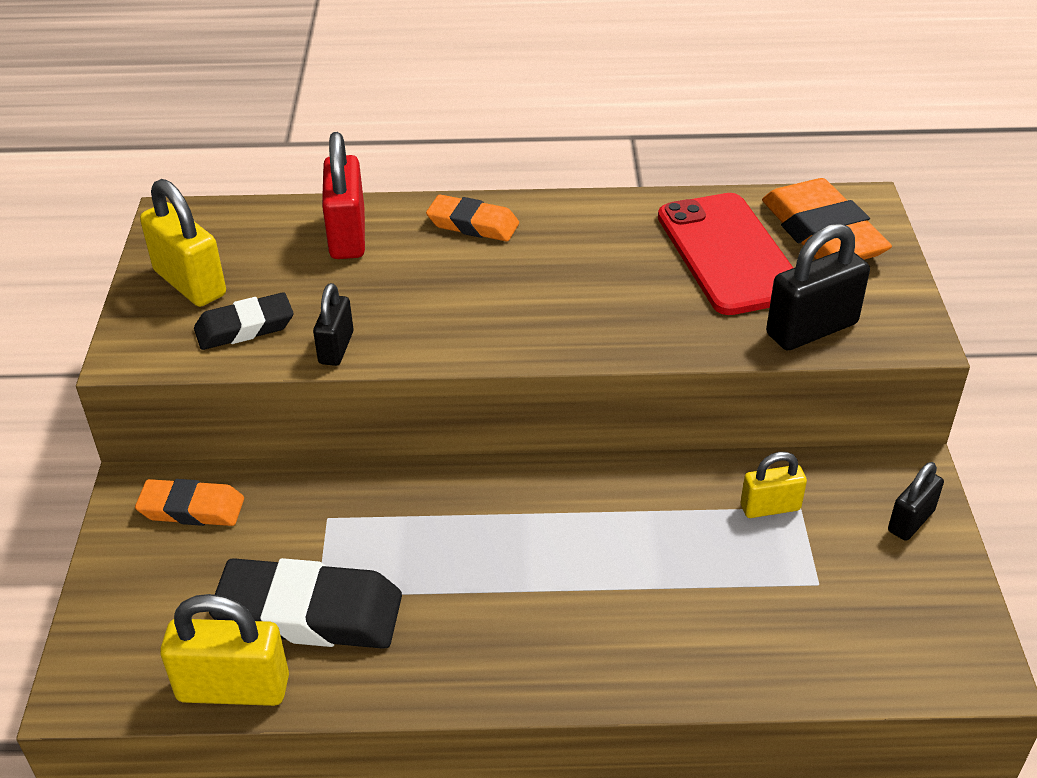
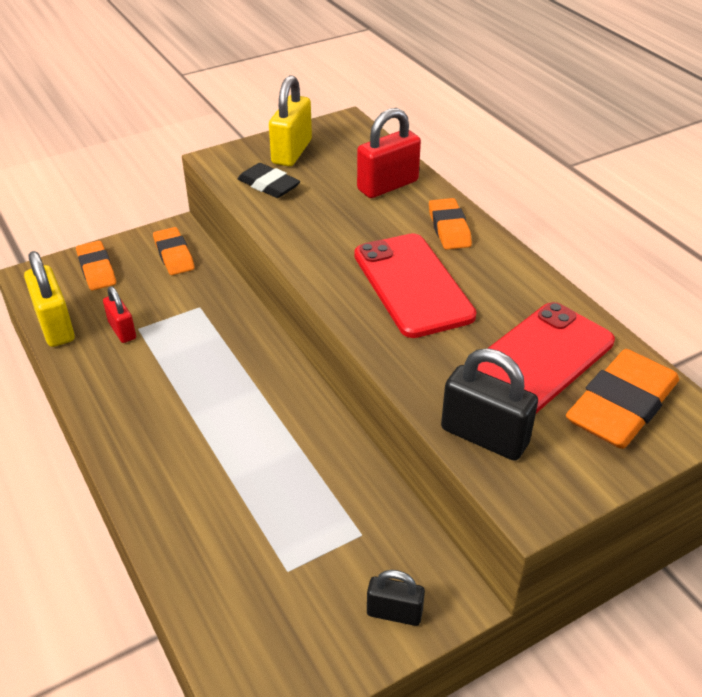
camera: 60 degrees right, 0 degrees up
black eraser [209,558,402,649] -> red padlock [103,286,136,343]
black padlock [313,283,353,366] -> none
yellow padlock [741,452,807,518] -> none
none -> orange eraser [76,241,116,290]
none -> red phone [354,233,476,338]

